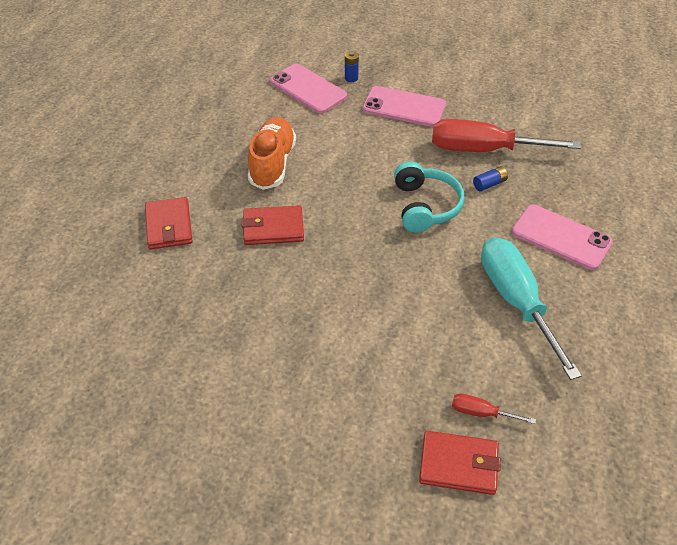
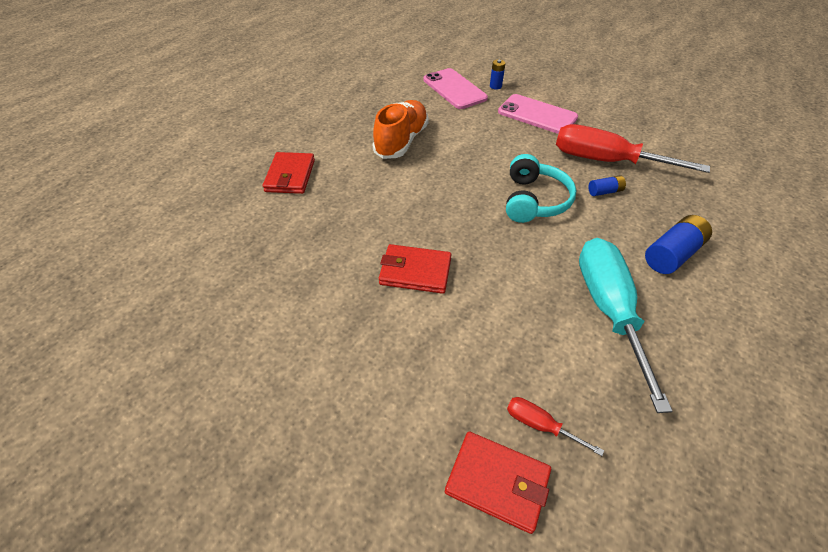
camera: 15 degrees right, 0 degrees up
red wallet [242,205,304,245] -> red wallet moved to [379,244,452,294]
pink phone [512,205,613,270] -> blue battery [645,215,712,274]

